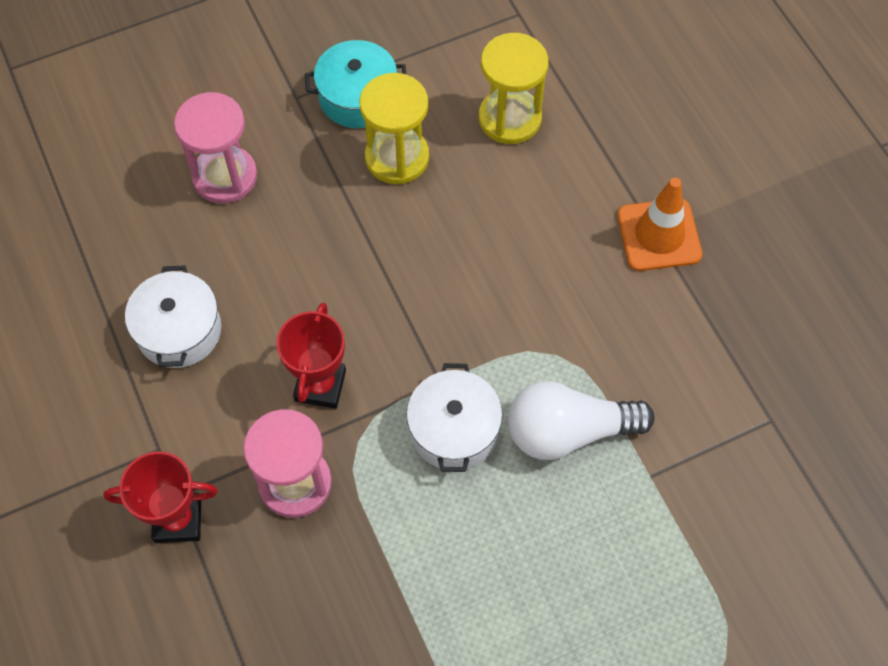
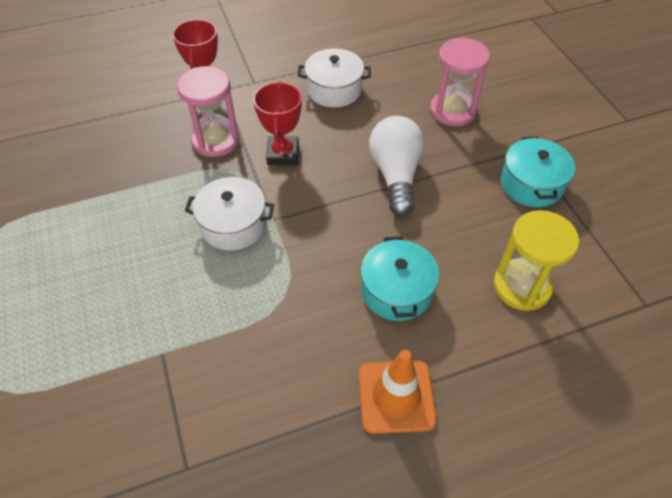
camera: 95 degrees right, 10 degrees down
red trophy [276,303,346,409] -> red trophy turned 75 degrees clockwise [253,81,302,165]
yellow hourglass [359,73,429,184] -> none
white light bulb [508,381,654,460] -> white light bulb moved to [369,116,424,216]
none -> turquoise pot [361,236,439,321]

